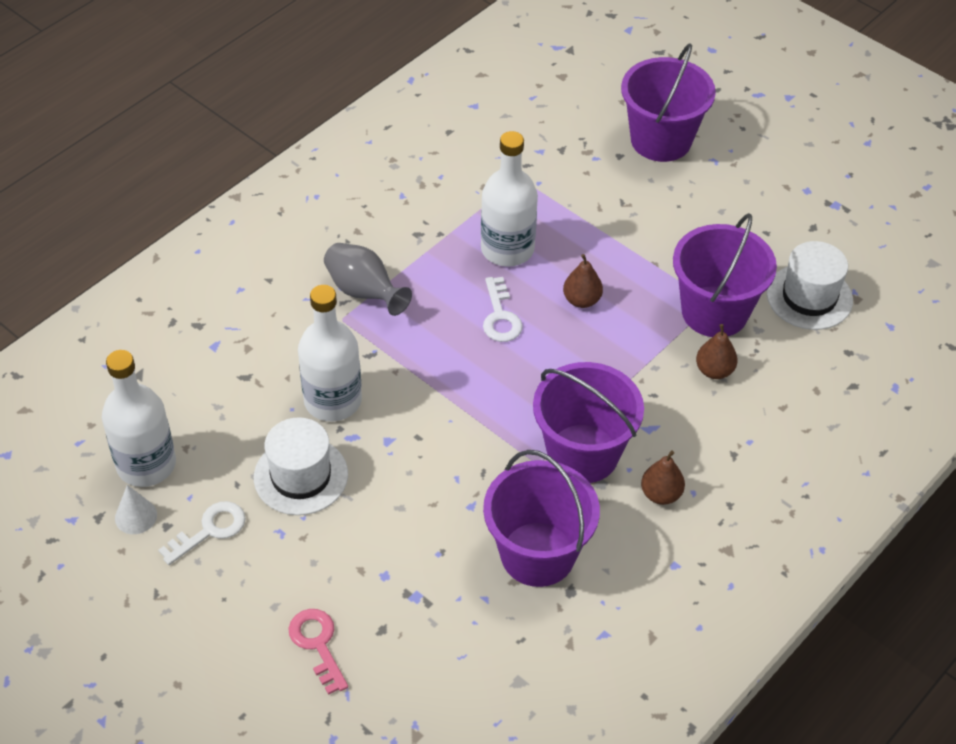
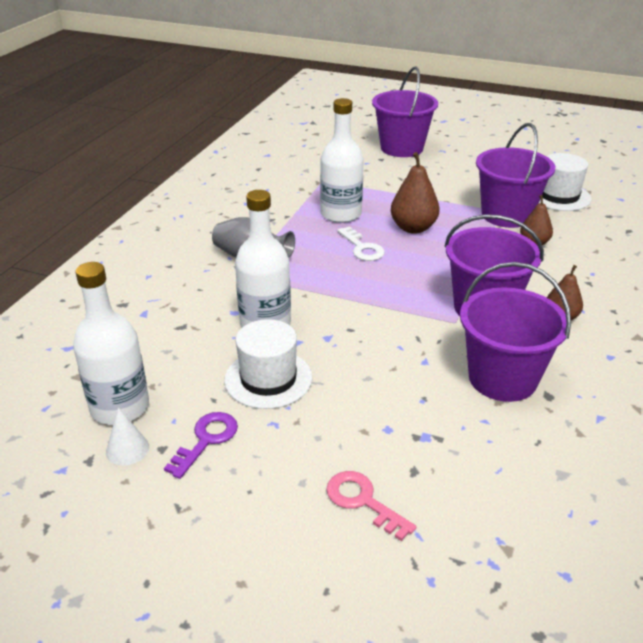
camera: 20 degrees left, 15 degrees down
white key [158,501,246,565] -> purple key [164,412,238,479]
brown pear [563,254,603,308] -> brown pear [391,152,440,234], size x1.58

